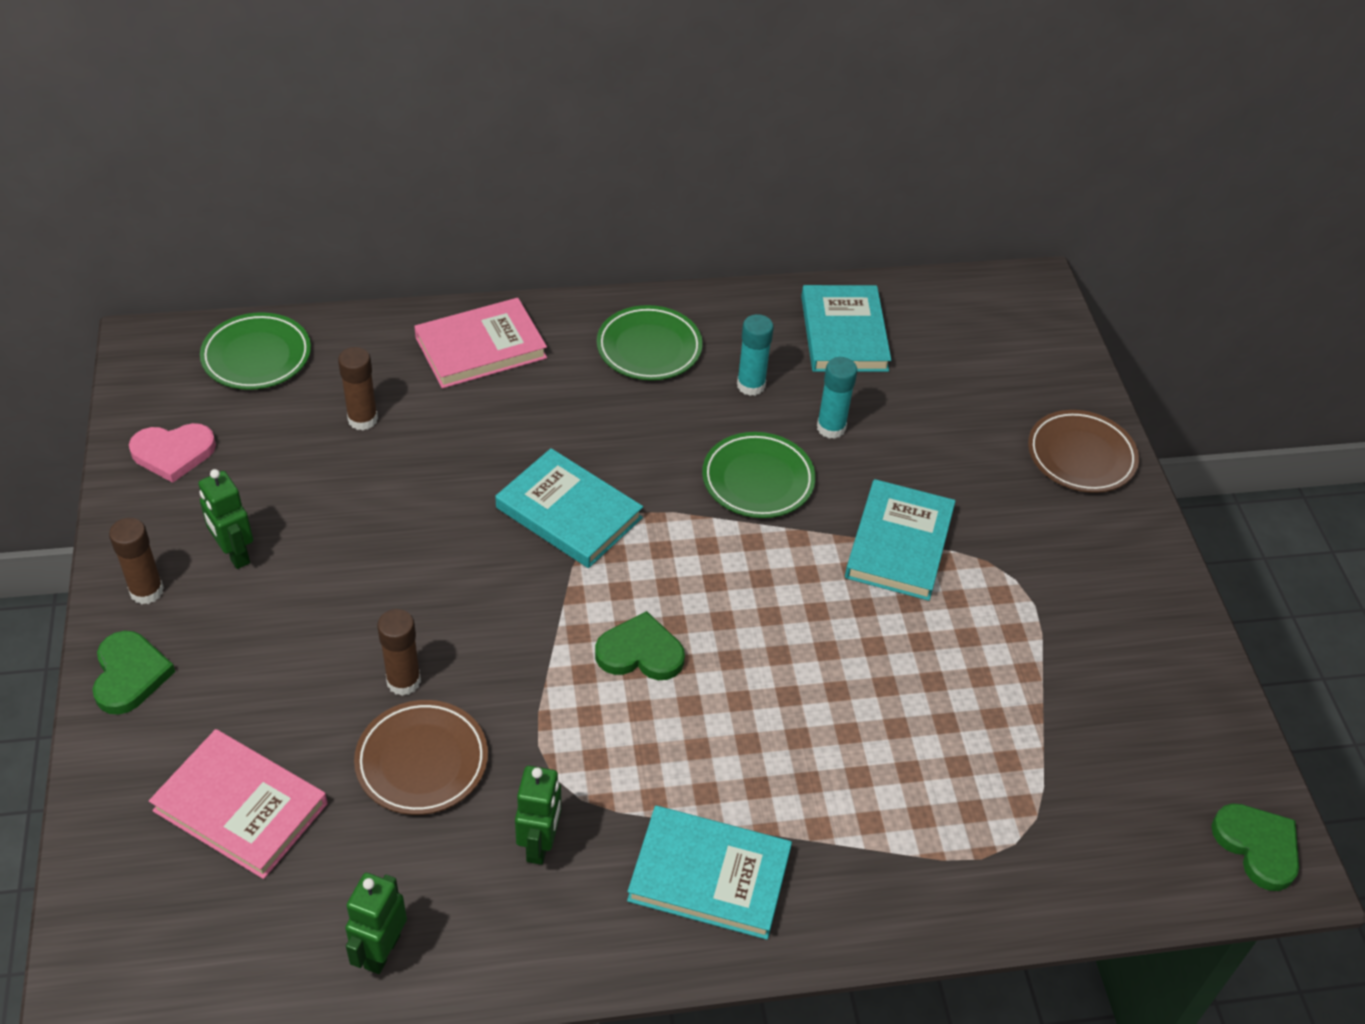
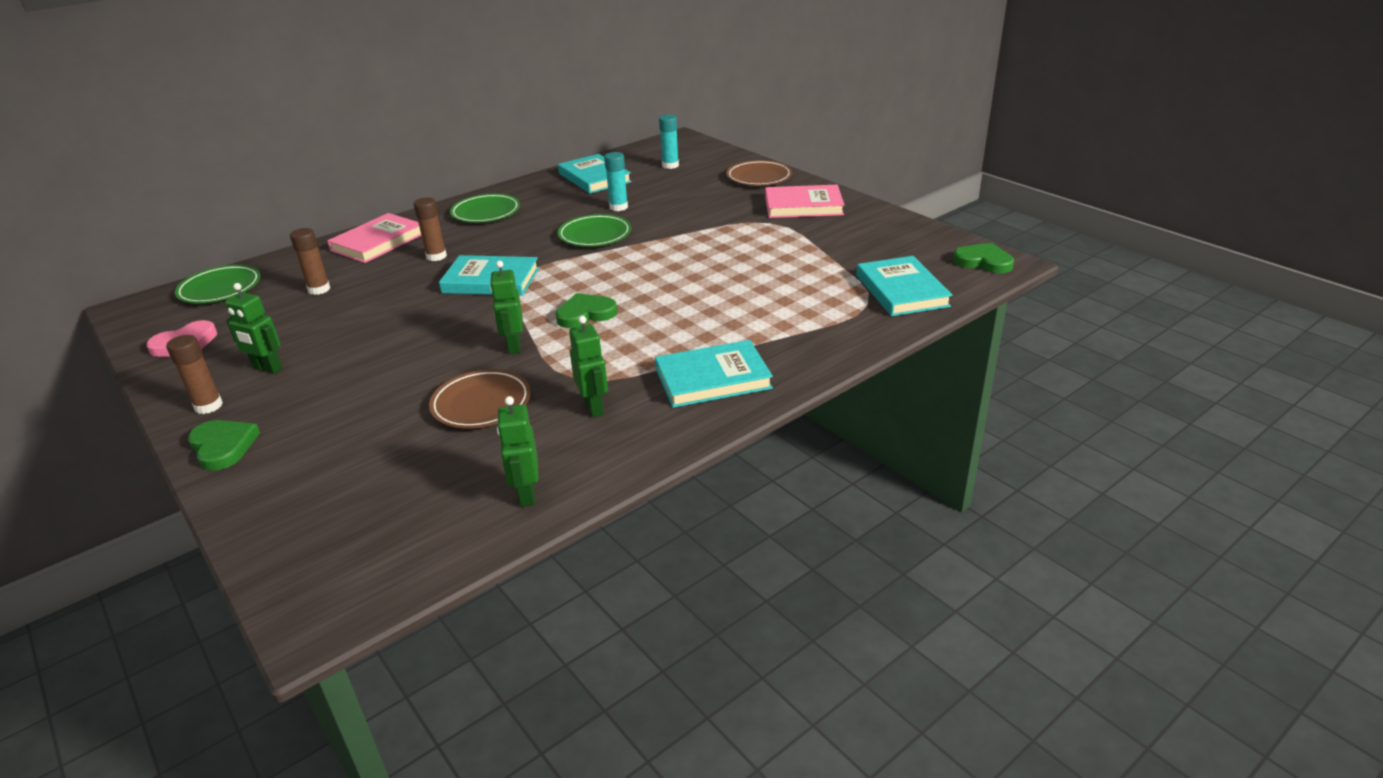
camera: 25 degrees left, 15 degrees down
pink book [149,729,328,879] -> pink book moved to [765,185,844,218]
brown glue stick [377,609,421,696] -> brown glue stick moved to [414,197,447,261]
turquoise glue stick [737,314,774,396] -> turquoise glue stick moved to [659,114,679,169]
turquoise book [845,479,956,601] -> turquoise book moved to [856,256,952,316]
none -> green robot [490,261,523,354]

